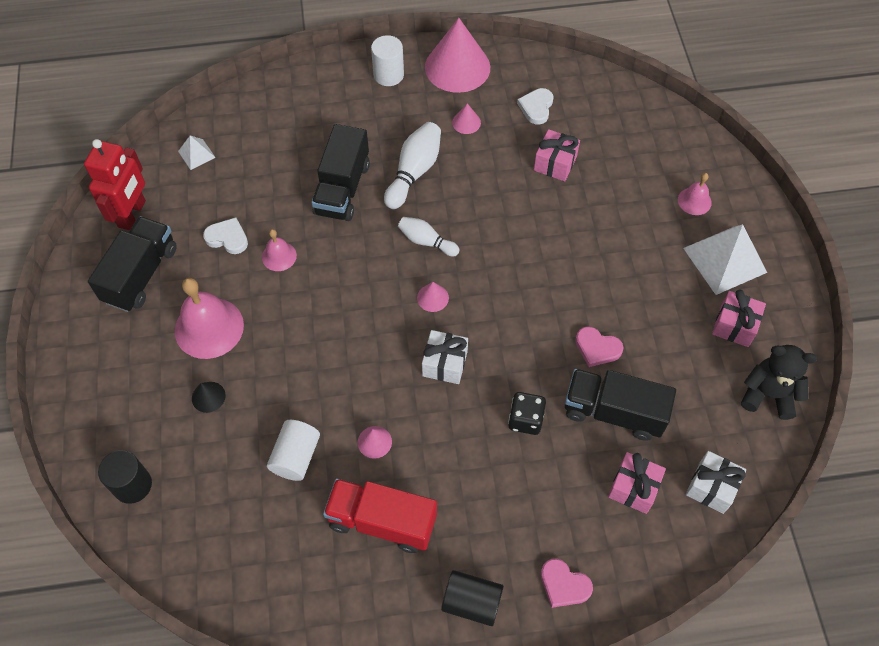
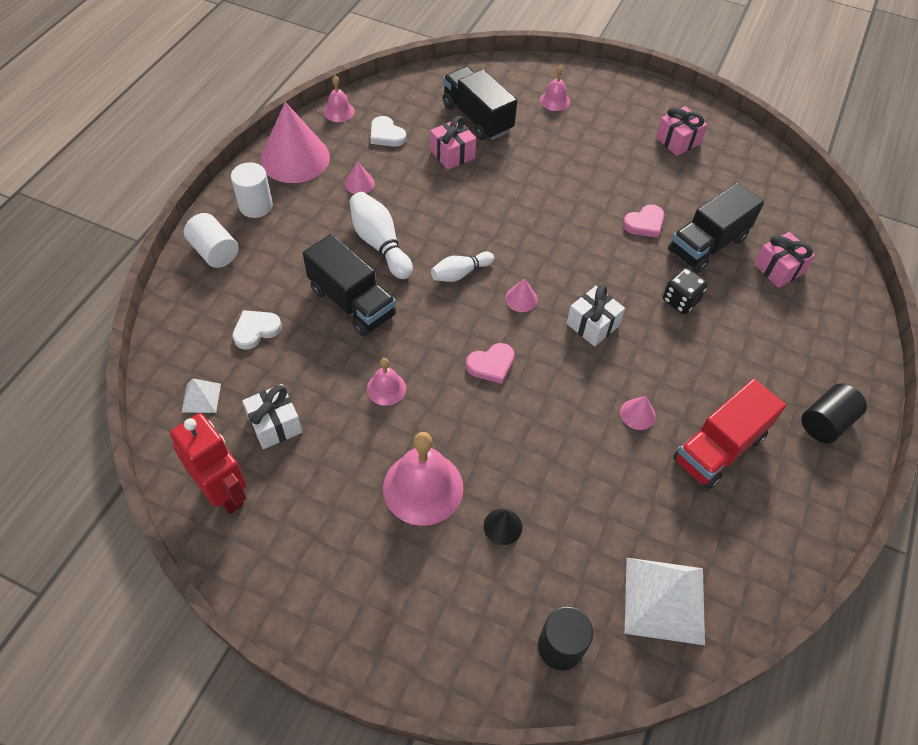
camera: 60 degrees left, 5 degrees down
black truck [88,216,177,312] -> black truck moved to [443,66,517,140]
white heart [203,217,248,254] -> white heart moved to [232,310,282,349]
white cylinder [267,420,320,481] -> white cylinder moved to [184,213,239,268]
pink heart [541,559,593,608] -> pink heart moved to [466,343,515,384]
white pyramid [683,224,767,295] -> white pyramid moved to [625,558,705,645]
white gift [686,451,746,514] -> white gift moved to [242,384,302,449]
black teddy bear [741,345,817,420] -> none
none -> pink bell [324,76,355,122]

